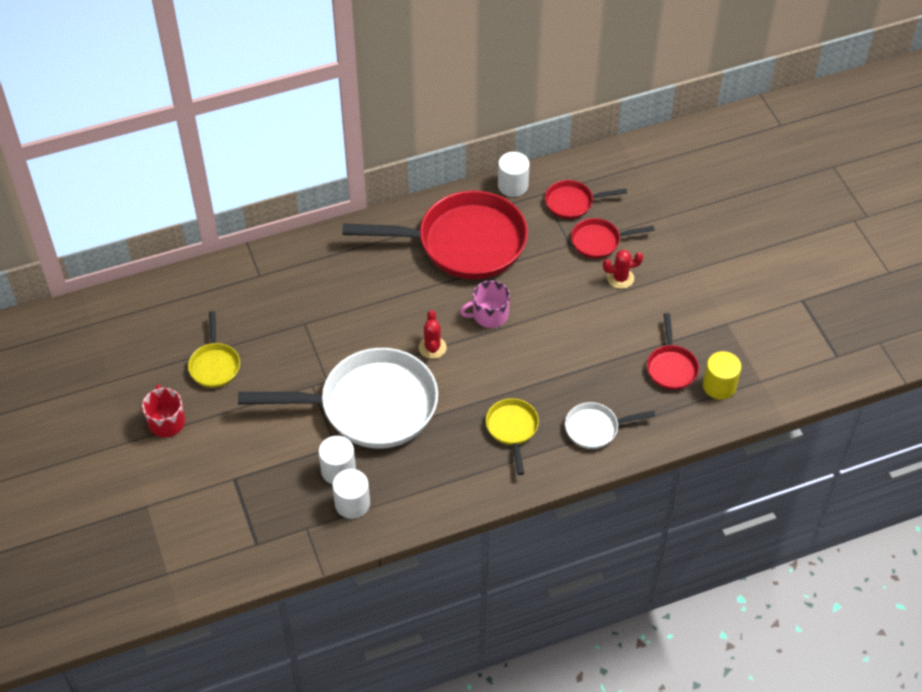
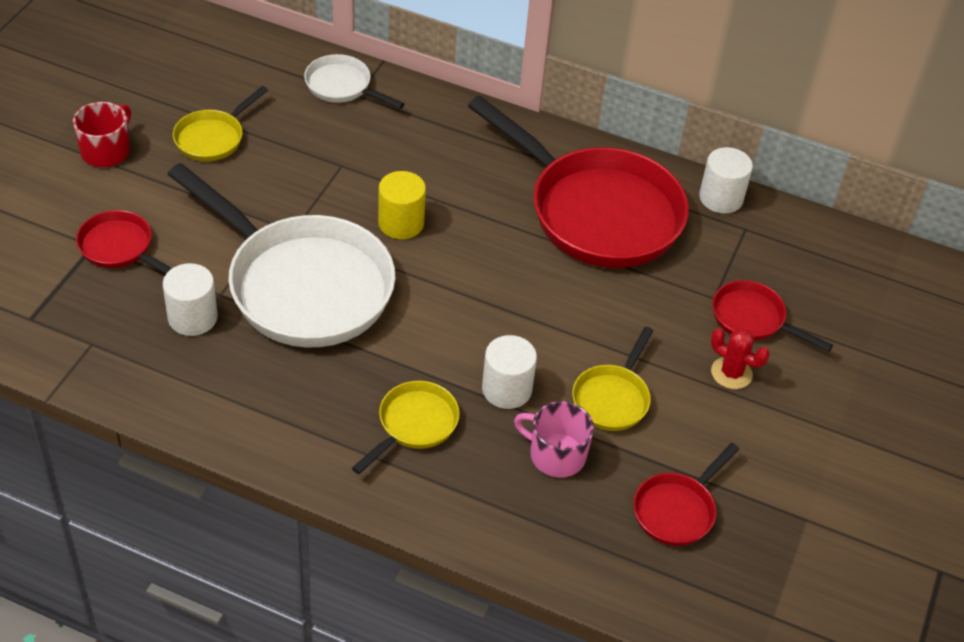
camera: 40 degrees right, 5 degrees down
white cylinder [332,469,370,519] -> white cylinder moved to [482,335,537,409]
red cactus [419,310,447,359] -> none
pink mug [460,280,510,328] -> pink mug moved to [514,401,594,477]
red pan [545,180,627,219] -> red pan moved to [76,210,172,274]
white pan [565,402,656,449] -> white pan moved to [304,54,405,109]
yellow cylinder [703,351,741,400] -> yellow cylinder moved to [378,171,426,239]
none -> yellow pan [572,327,653,431]

